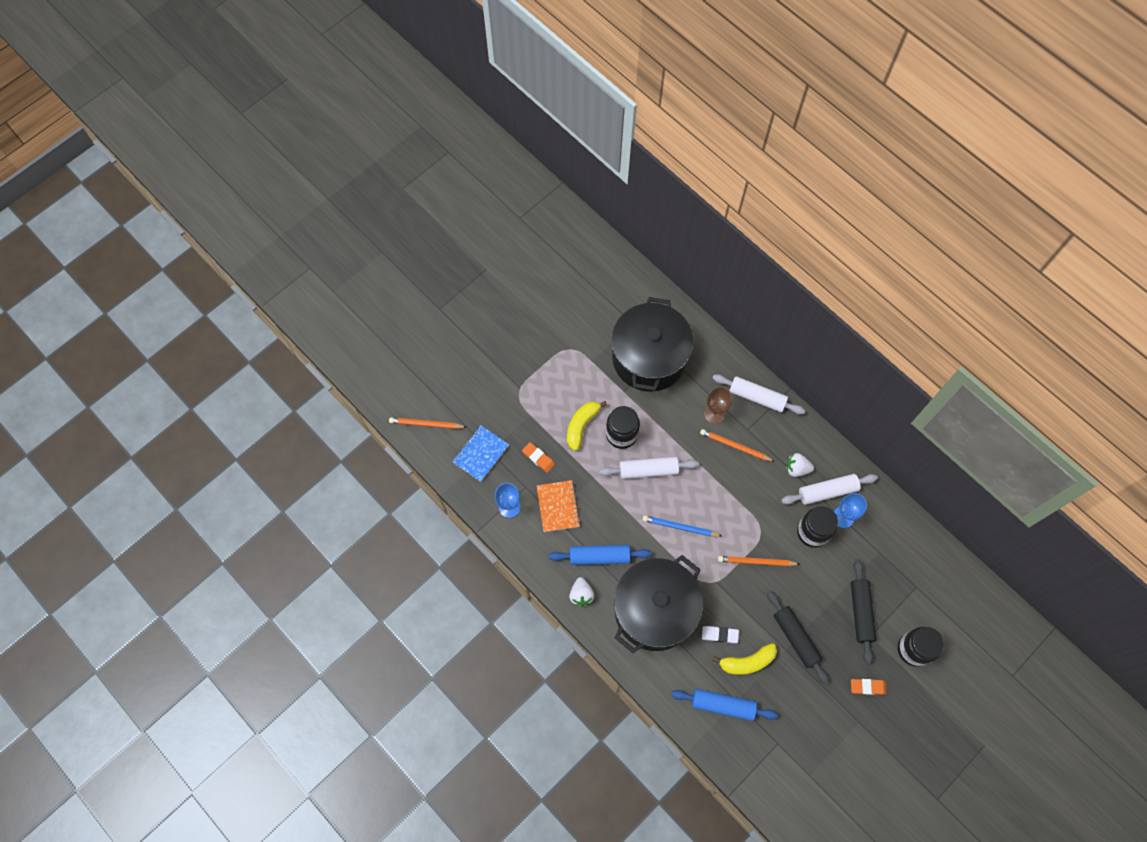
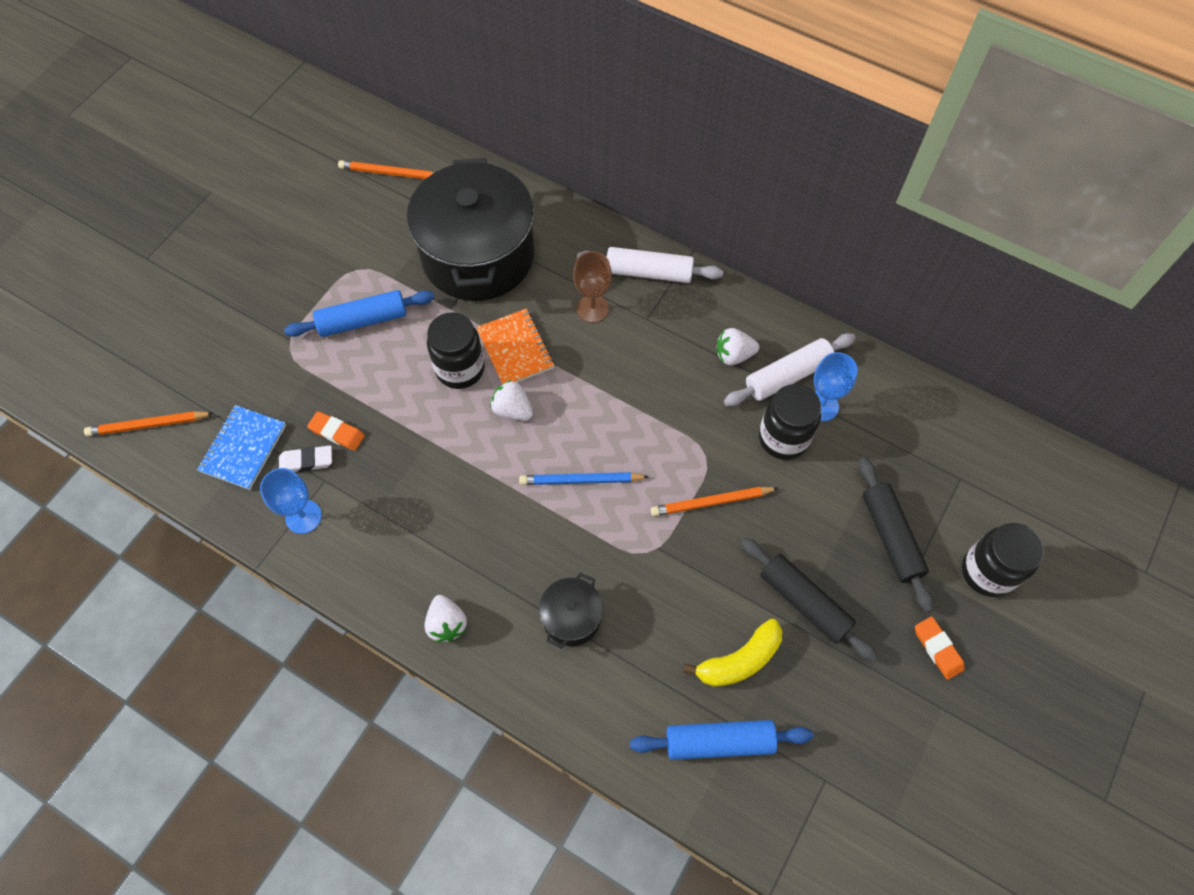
camera: 15 degrees left, 5 degrees down
orange notebook [537,480,580,532] -> orange notebook moved to [476,309,554,384]
blue rolling pin [549,545,651,565] -> blue rolling pin moved to [284,290,434,337]
yellow banana [567,401,607,451] -> none
white rolling pin [599,457,699,479] -> white strawberry [490,380,533,421]
black pot [614,555,703,653] -> black pot [539,573,603,649], size x0.44
orange pencil [700,429,775,462] -> orange pencil moved to [338,160,435,179]
white eraser [702,626,739,643] -> white eraser moved to [279,445,332,472]
orange eraser [851,679,887,695] -> orange eraser turned 75 degrees clockwise [915,616,965,680]

